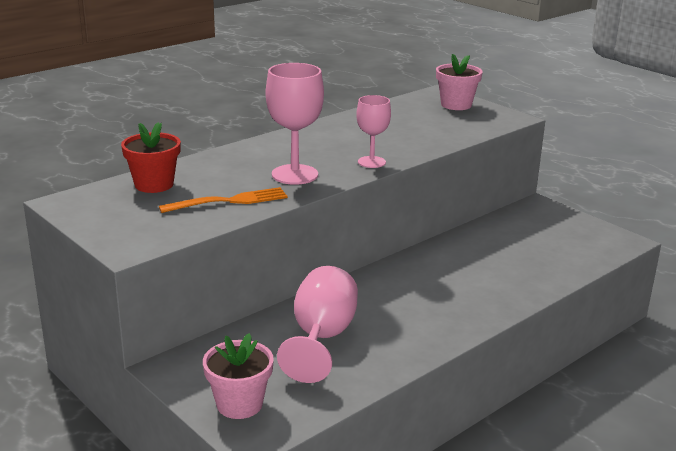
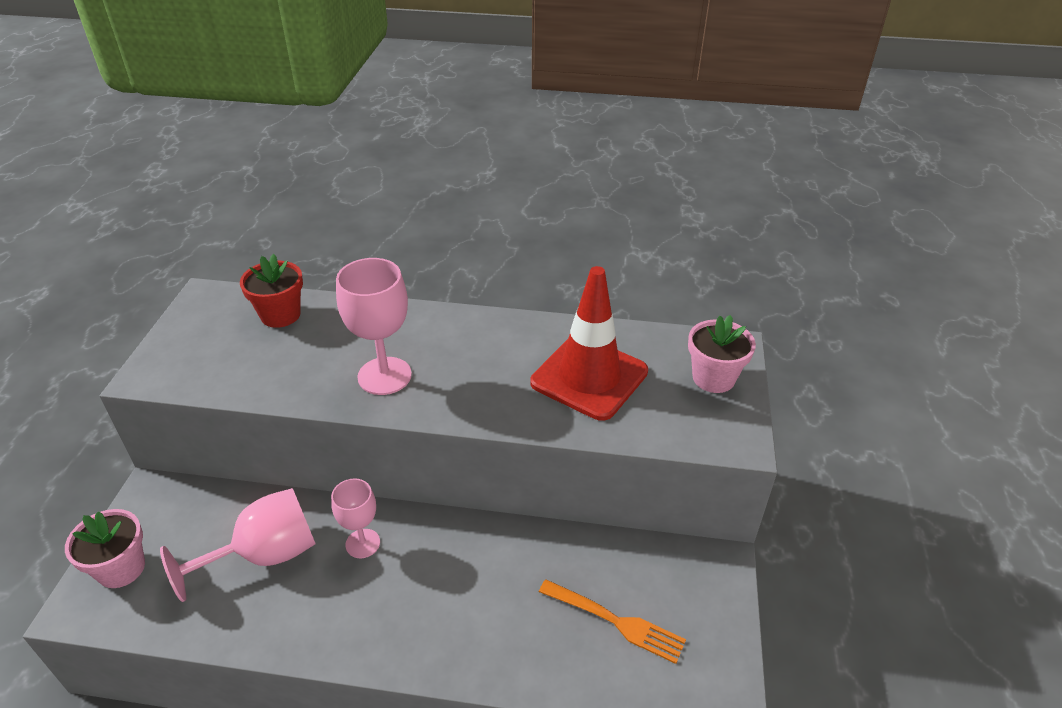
camera: 50 degrees right, 15 degrees up
orange fork [159,187,288,213] -> orange fork moved to [539,579,686,664]
pink goblet [356,95,391,168] -> pink goblet moved to [331,479,380,558]
none -> red traffic cone [531,266,648,421]

